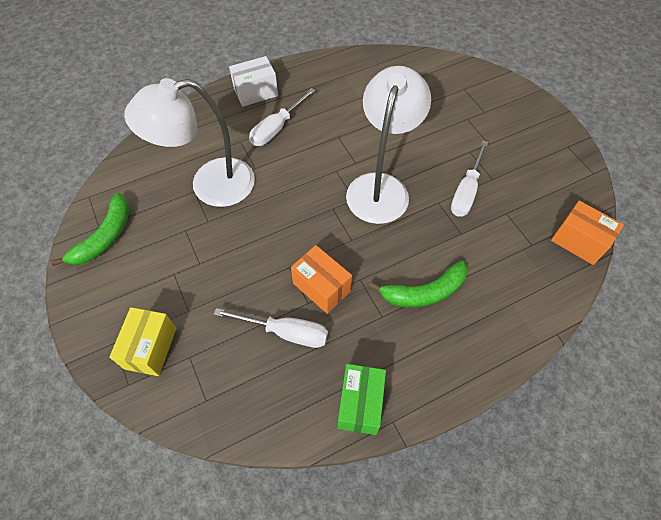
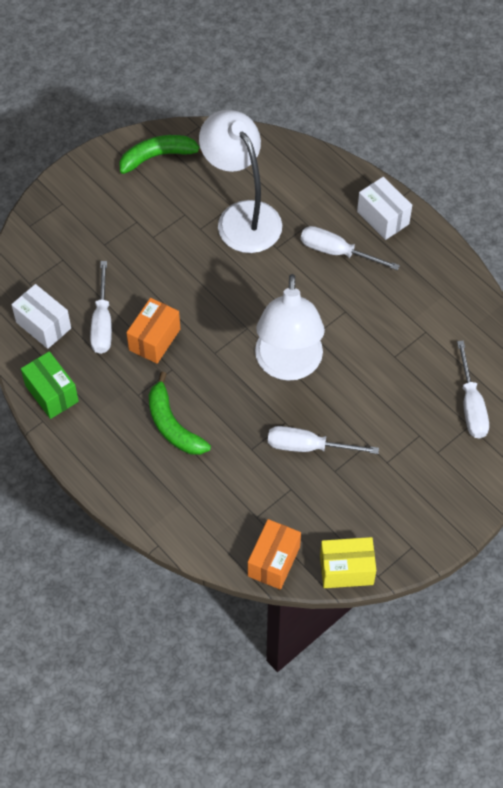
camera: 75 degrees right, 0 degrees up
green banana [51,193,130,266] -> green banana turned 150 degrees clockwise [119,135,203,174]
yellow box [109,307,176,376] -> yellow box moved to [320,537,376,588]
green box [337,364,386,435] -> green box turned 60 degrees clockwise [21,351,79,419]
white lamp [346,66,431,224] -> white lamp turned 90 degrees clockwise [255,274,325,381]
none -> white box [11,284,71,349]
none -> white screwdriver [457,341,489,438]

